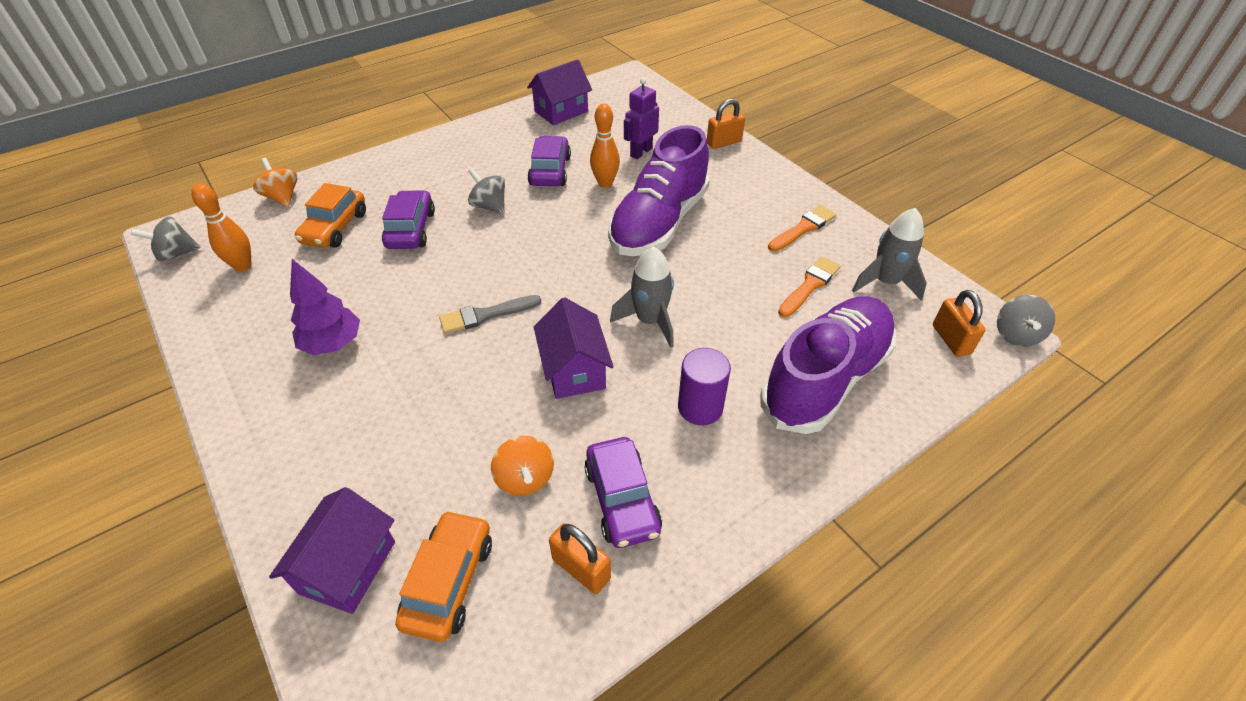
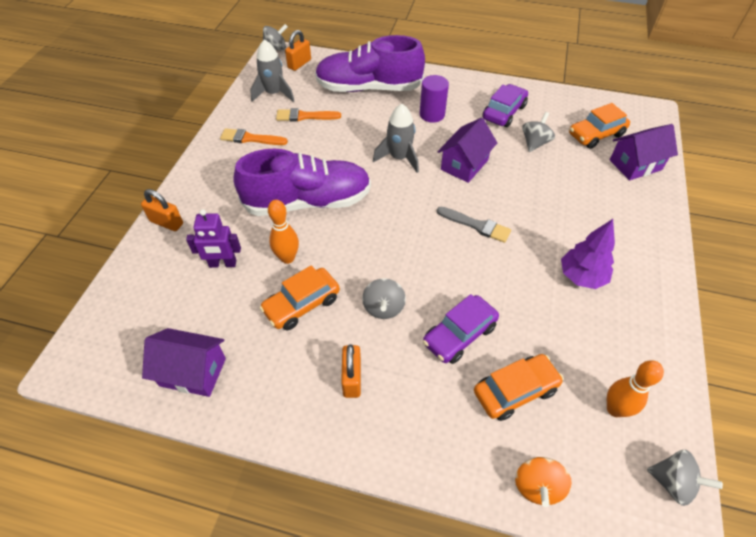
camera: 130 degrees left, 5 degrees up
orange spinning top [491,436,554,496] -> grey spinning top [522,112,555,152]
purple car [528,136,571,186] -> orange car [260,265,340,331]
orange padlock [549,523,611,594] -> orange padlock moved to [341,344,361,398]

